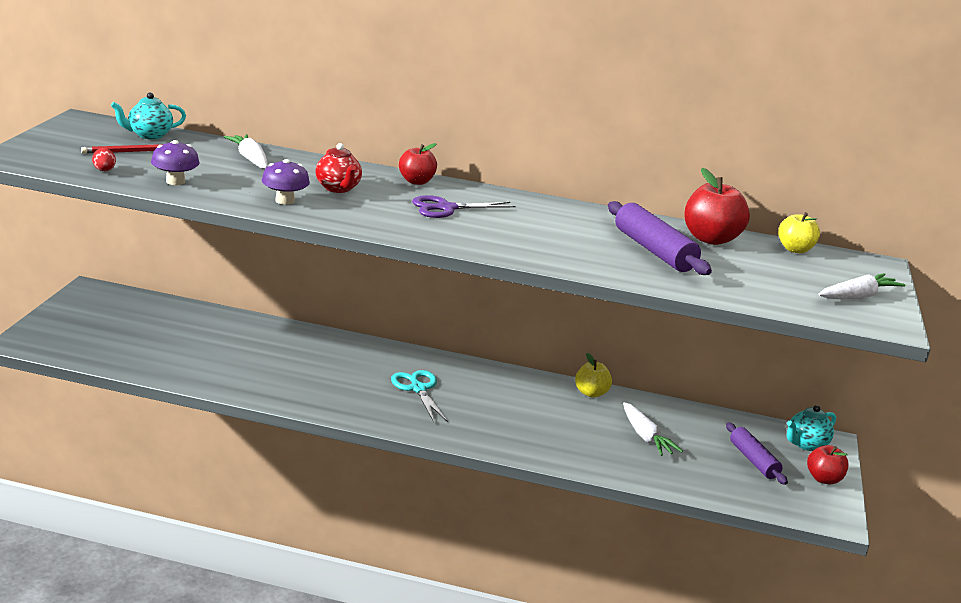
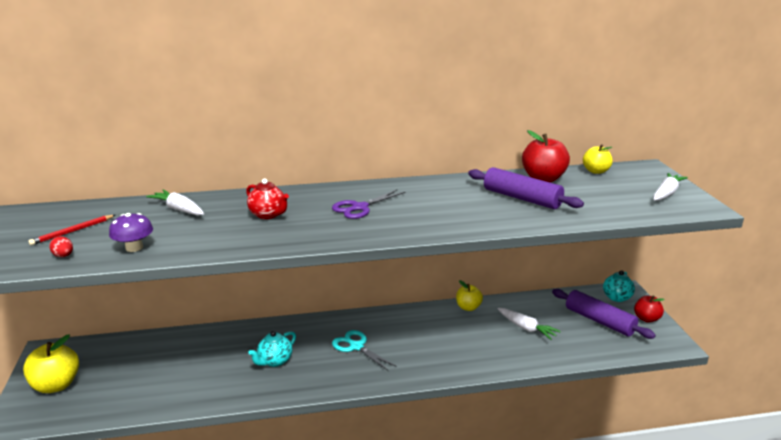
camera: 20 degrees left, 0 degrees up
turquoise teapot [111,92,186,139] -> turquoise teapot moved to [248,331,296,367]
purple mushroom [262,159,310,205] -> none
red apple [399,143,437,185] -> none
purple rolling pin [726,422,788,485] -> purple rolling pin [552,289,656,339], size x1.50
none -> yellow apple [23,335,79,393]

